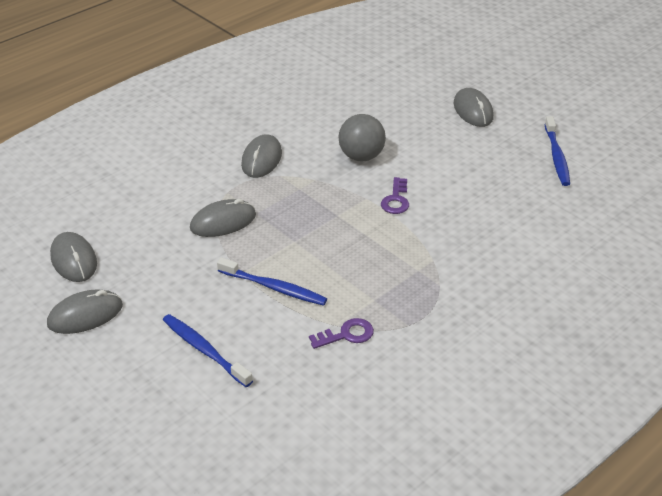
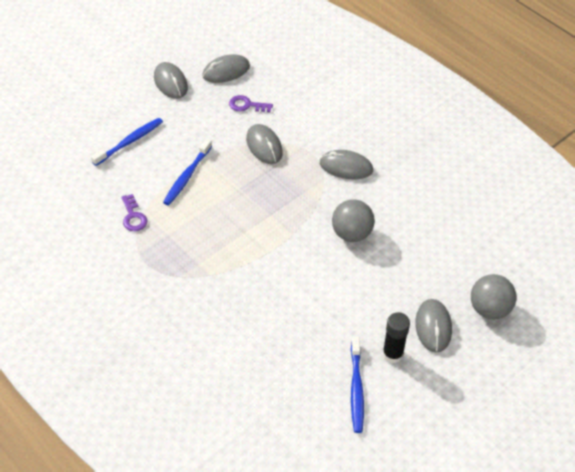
camera: 90 degrees right, 10 degrees up
purple key [381,177,409,214] -> purple key moved to [229,95,273,112]
grey mouse [454,88,494,127] -> grey mouse turned 75 degrees counterclockwise [415,299,452,353]
blue toothbrush [545,116,570,186] -> blue toothbrush turned 90 degrees counterclockwise [351,337,364,433]
none -> black glue stick [382,312,410,364]
none -> grey ball [471,274,517,319]

